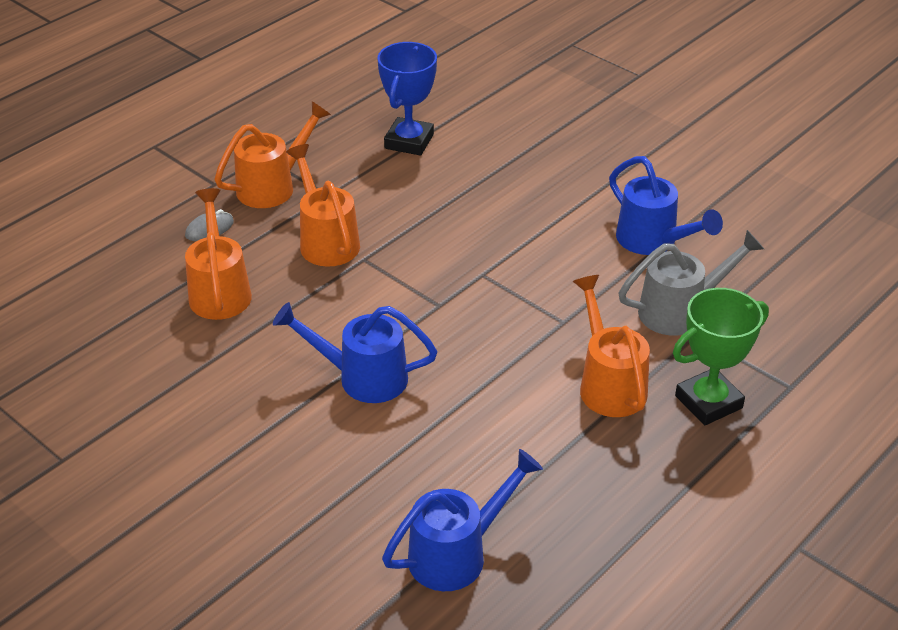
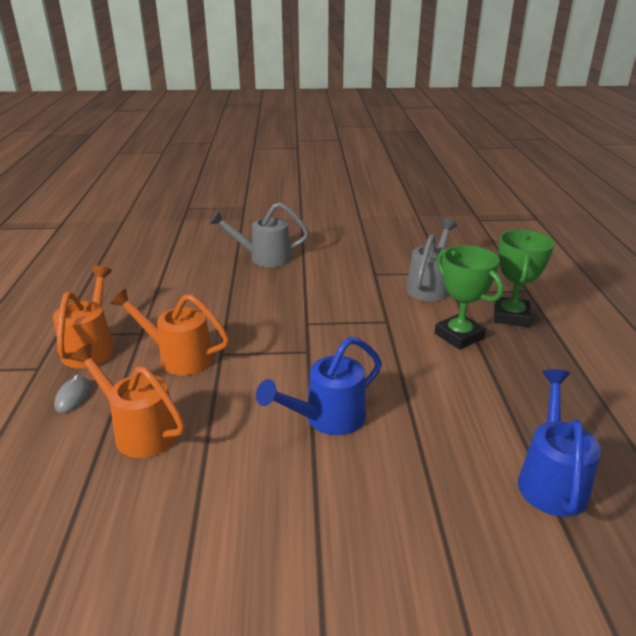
camera: 45 degrees left, 10 degrees down
blue trophy [378,42,437,156] -> none
orange watering can [573,275,650,417] -> green trophy [435,245,503,350]
blue watering can [609,156,723,255] -> none
none -> grey watering can [209,202,309,267]

